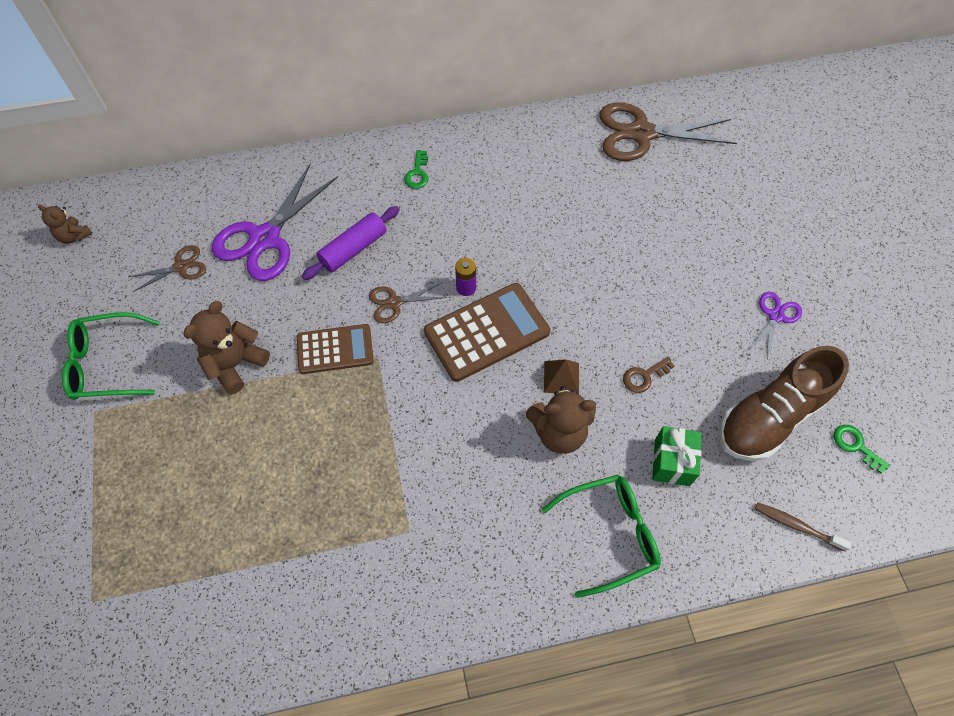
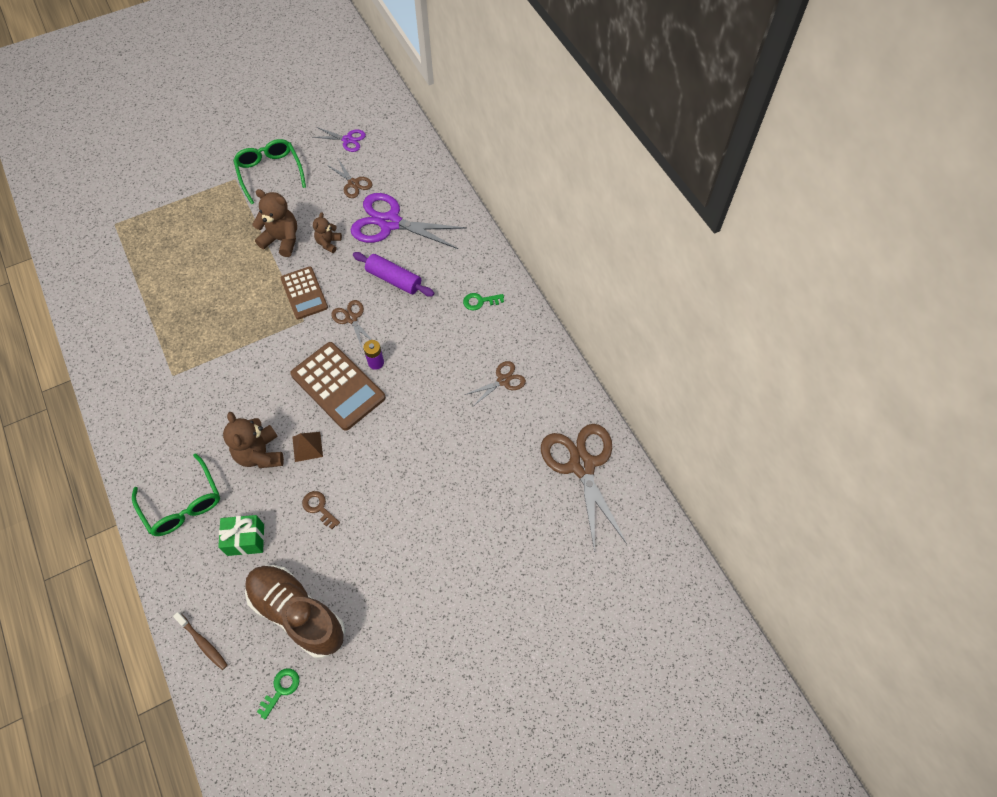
camera: 75 degrees right, 0 degrees up
brown teddy bear [38,205,92,244] -> brown teddy bear moved to [313,212,342,253]
purple scissors [750,292,802,359] -> purple scissors moved to [313,127,366,152]
brown toothbrush [755,502,852,552] -> brown toothbrush turned 120 degrees clockwise [173,612,228,670]
none -> brown scissors [464,361,526,407]

